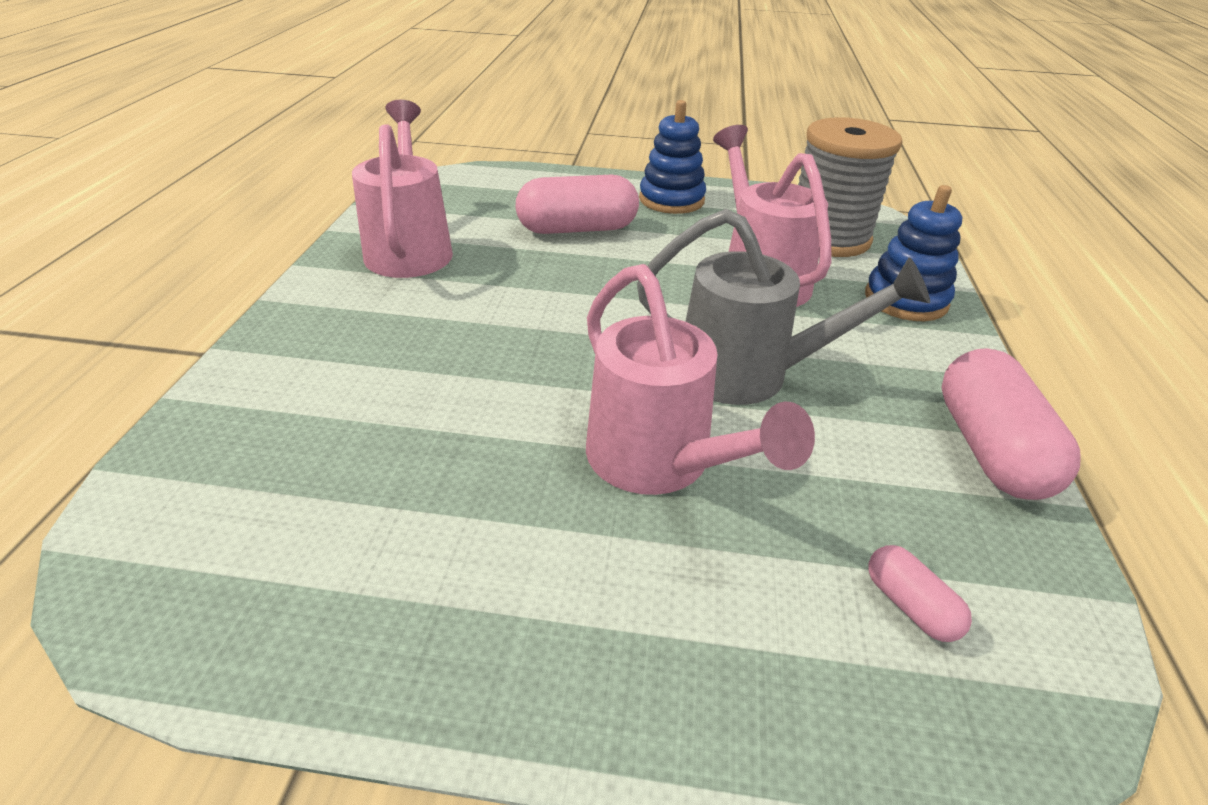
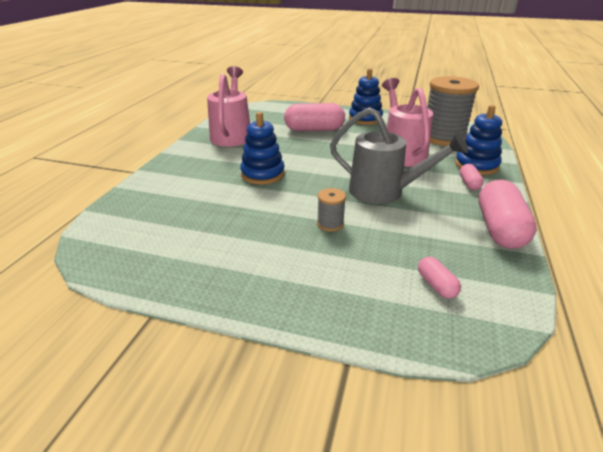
camera: 10 degrees right, 5 degrees down
pink watering can [586,264,815,495] -> grey spool [317,188,346,231]
none -> blue stacking toy [240,112,285,185]
none -> pink capsule [460,164,484,190]

